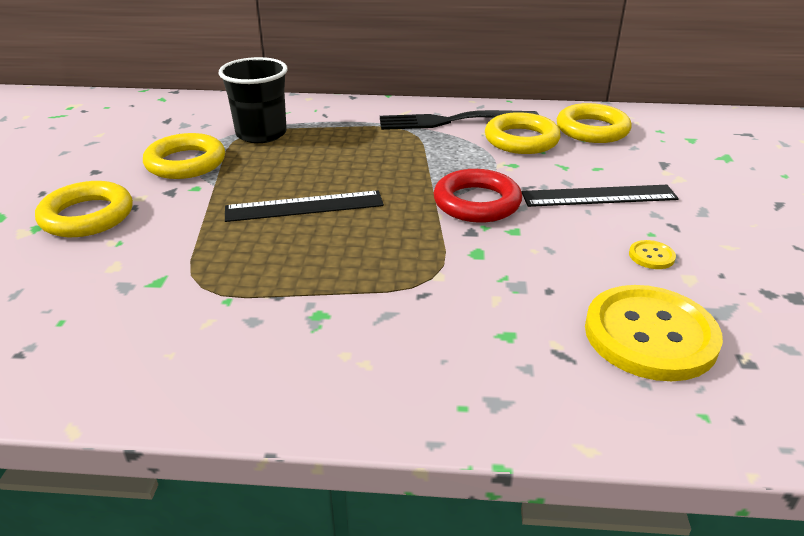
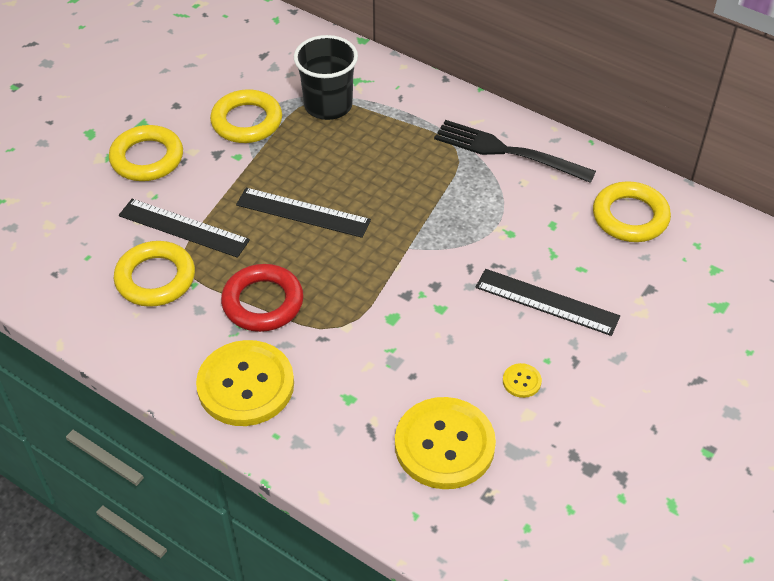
camera: 30 degrees right, 15 degrees up
red ring [433,169,522,223] -> red ring moved to [221,264,304,332]
yellow ring [485,112,561,154] -> yellow ring moved to [114,241,195,307]
none -> black ruler [119,199,250,258]
none -> yellow button [196,340,294,426]

